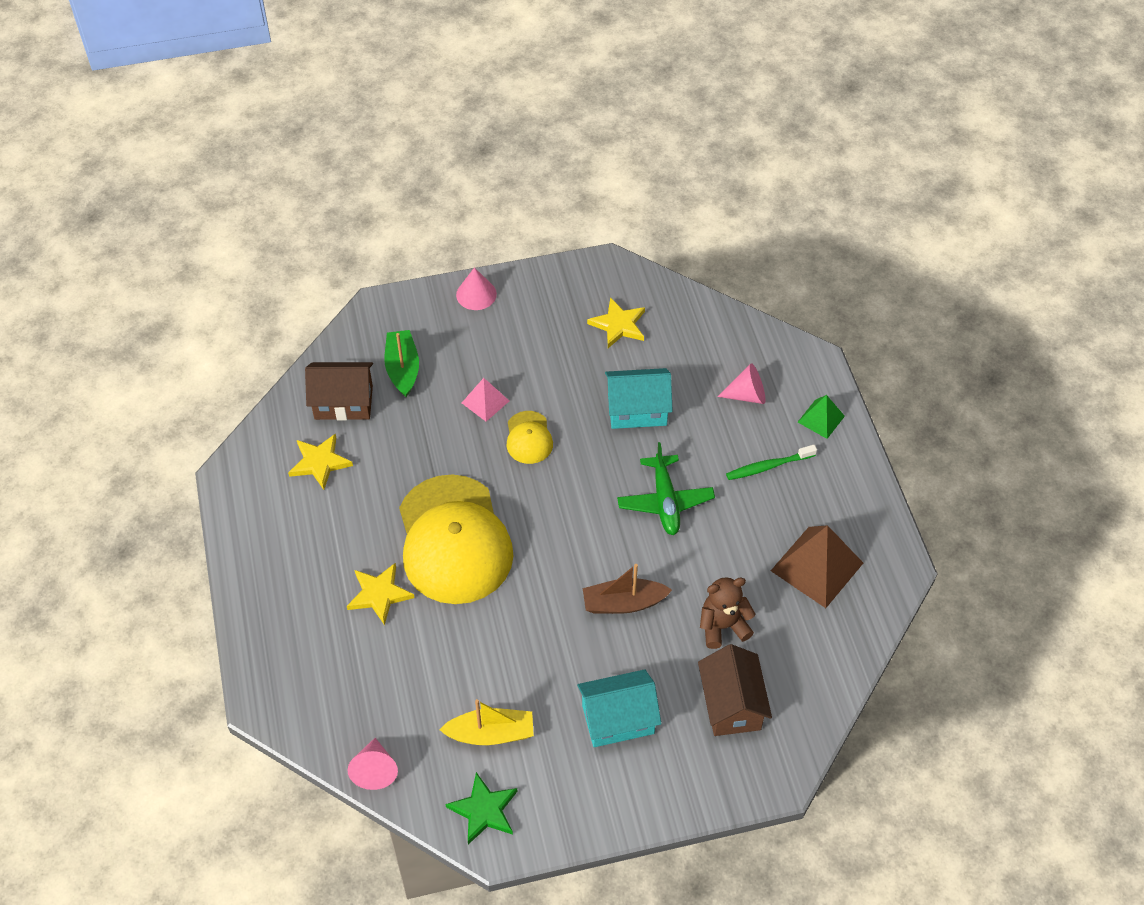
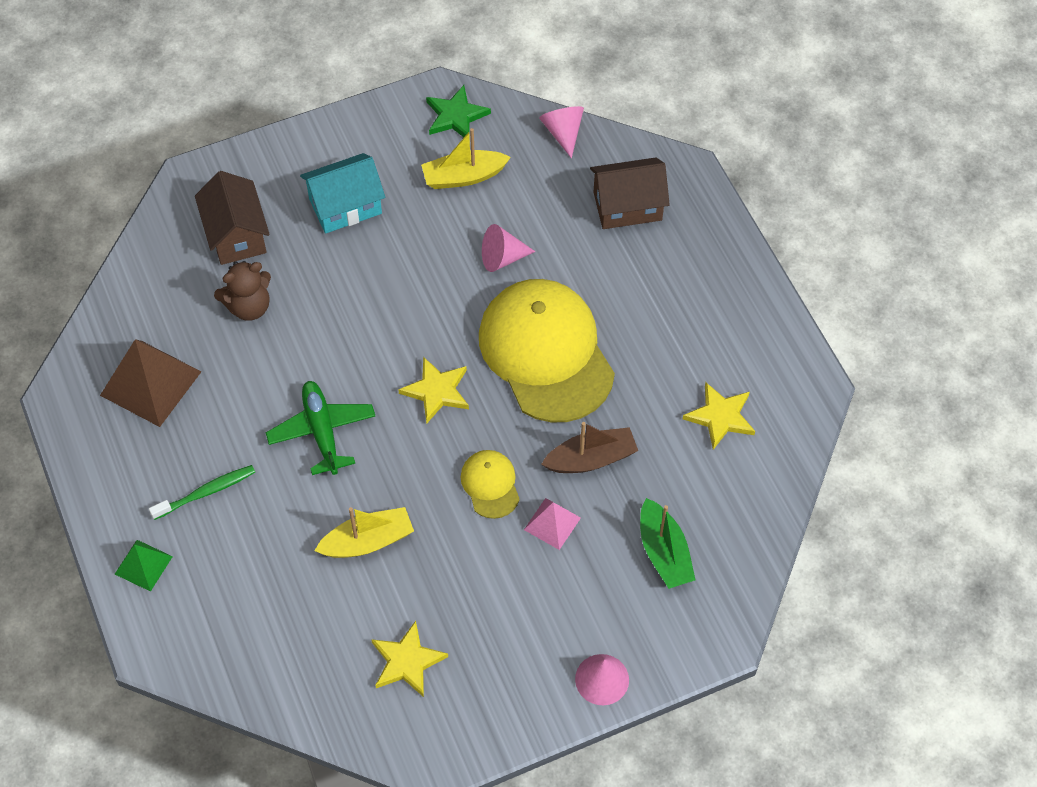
camera: 170 degrees right, 5 degrees up
brown house [305,362,373,420] -> brown house moved to [590,157,670,229]
yellow star [347,563,415,625] -> yellow star moved to [398,357,469,423]
brown boat [583,564,672,614] -> brown boat moved to [541,422,638,473]
turquoise house [605,368,673,429] -> yellow boat [314,507,414,558]
pink cone [717,363,765,404] -> pink cone moved to [482,224,535,272]

